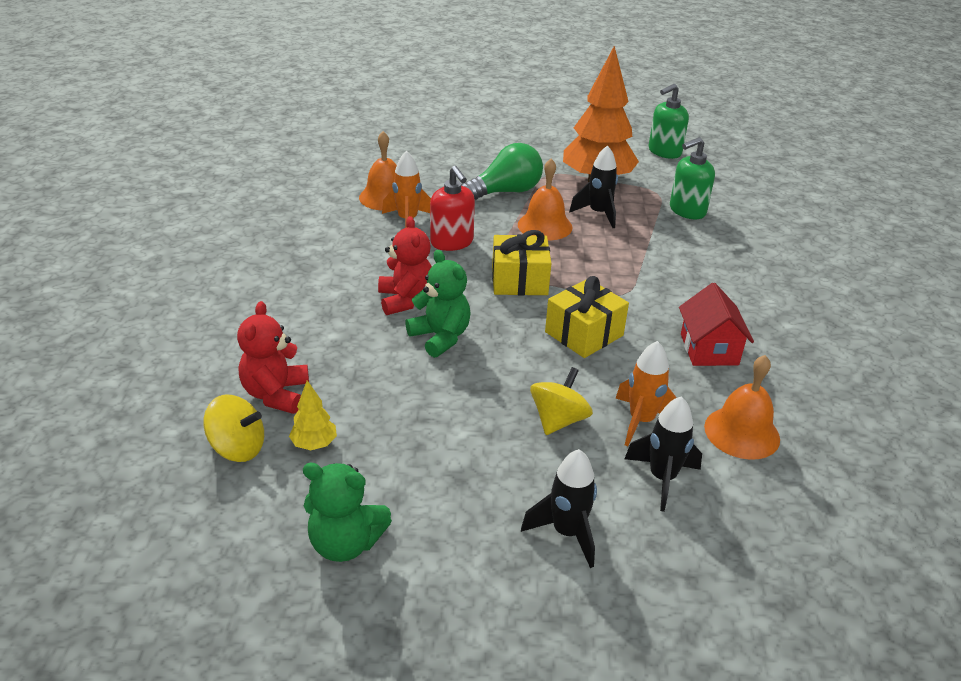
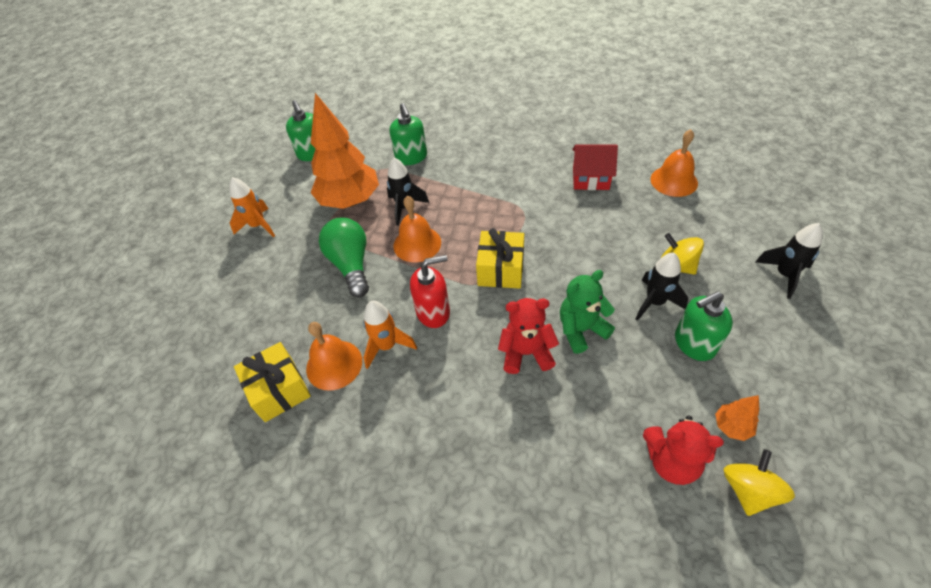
camera: 75 degrees left, 15 degrees up
yellow tree [289,380,337,450] -> orange tree [715,395,759,441]
green teddy bear [303,463,392,562] -> none
yellow gift [545,276,629,358] -> yellow gift moved to [234,342,311,422]
orange rocket [615,341,677,446] -> orange rocket moved to [229,177,275,237]
black rocket [625,396,702,512] -> black rocket moved to [636,253,688,321]
none -> green soap dispenser [675,292,733,361]

